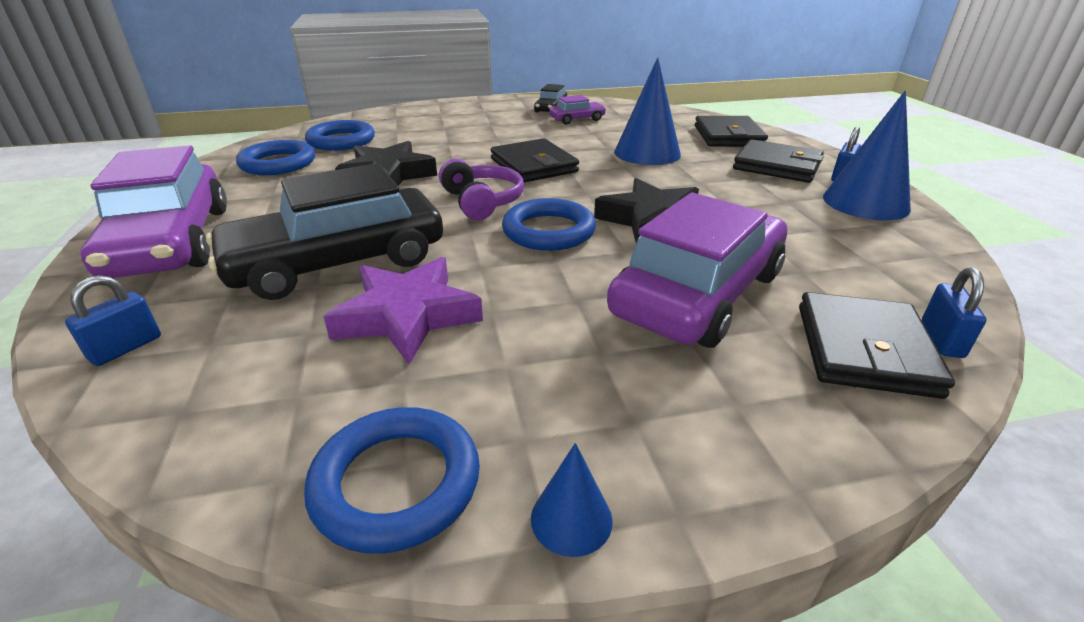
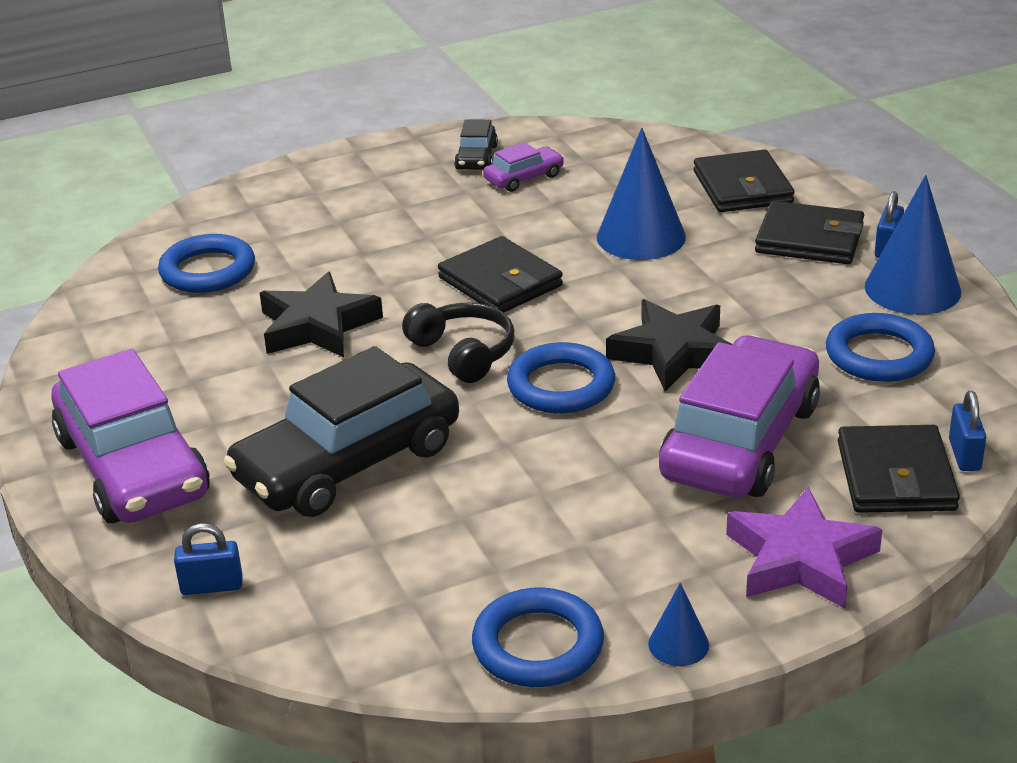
camera: 10 degrees left, 0 degrees up
blue padlock [65,275,161,366] -> blue padlock turned 60 degrees clockwise [174,523,243,595]
blue ring [236,140,315,175] -> blue ring moved to [826,313,935,382]
purple star [323,257,483,365] -> purple star moved to [726,487,883,608]
purple headphones [439,159,524,220] -> black headphones [402,303,514,383]

